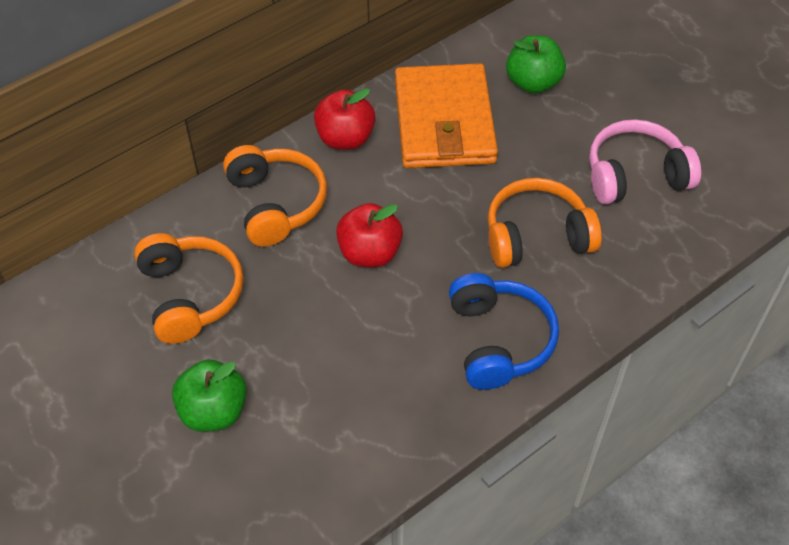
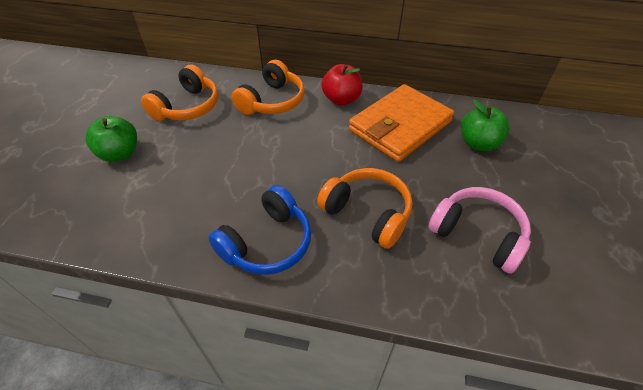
camera: 50 degrees right, 5 degrees down
red apple [336,203,403,267] -> none

